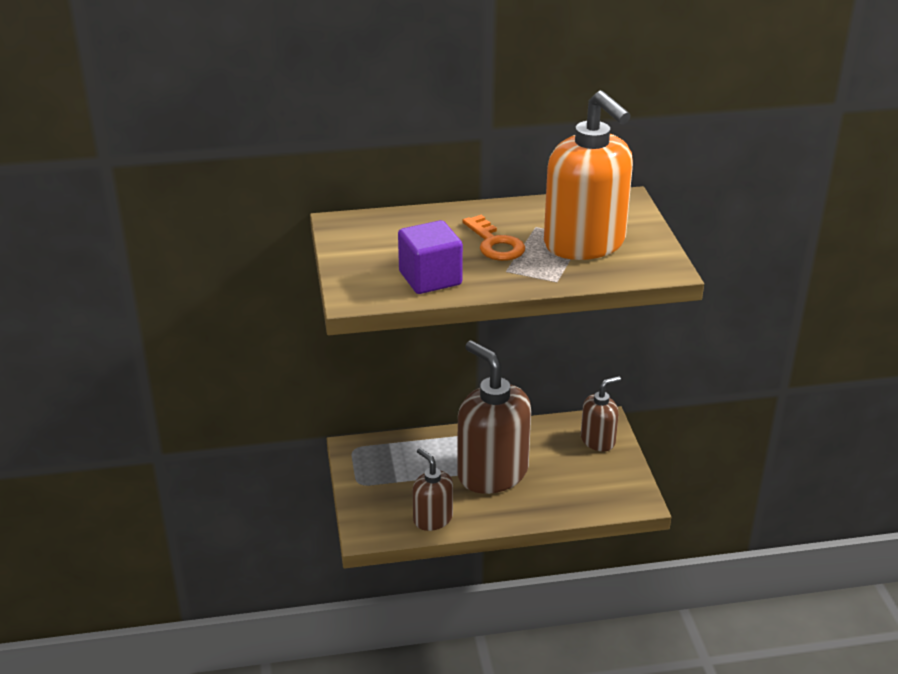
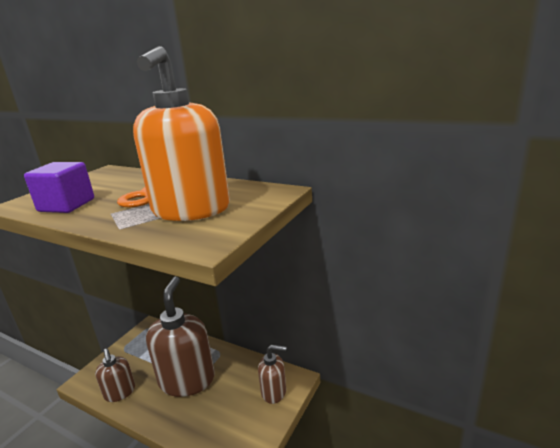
camera: 40 degrees right, 10 degrees down
brown soap dispenser [413,448,453,531] -> brown soap dispenser turned 150 degrees clockwise [95,349,135,402]

